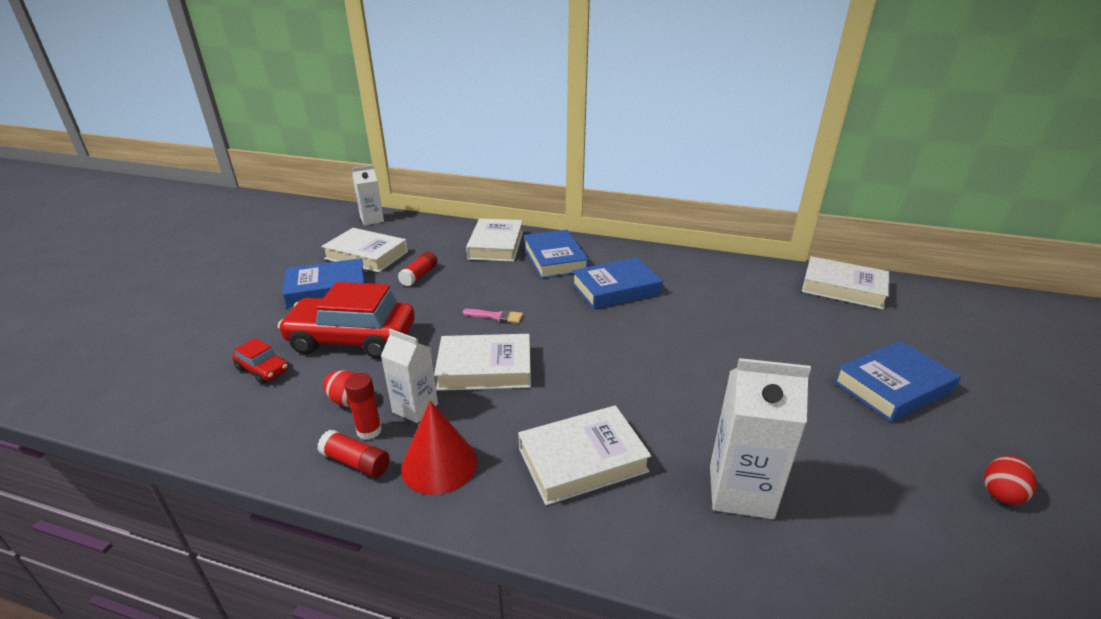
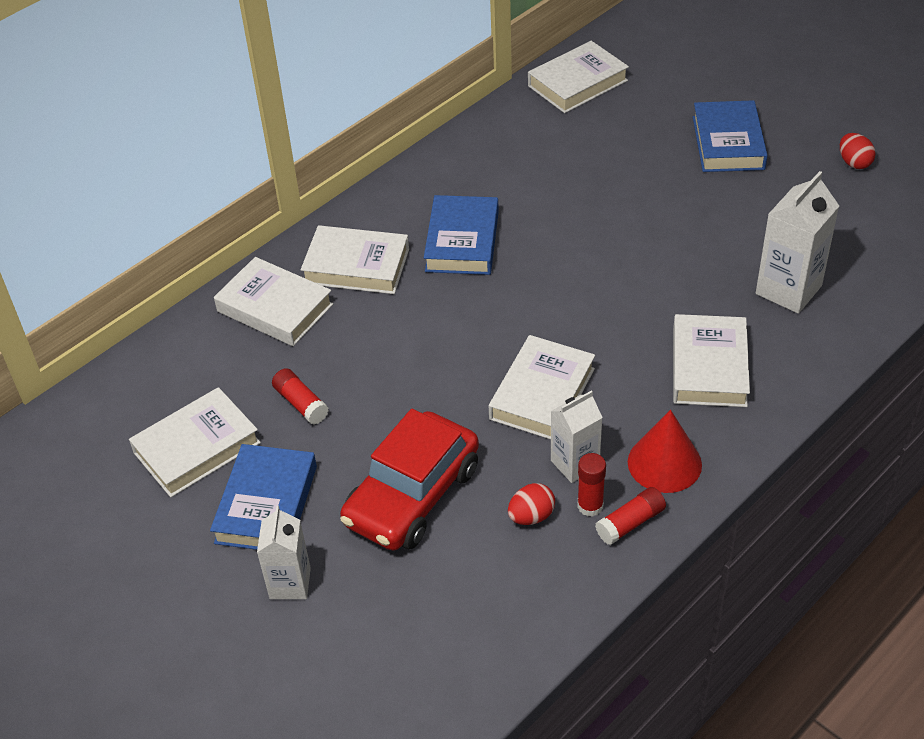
camera: 60 degrees left, 15 degrees up
red car [232,338,289,384] -> none
white carton [352,165,384,225] -> white carton moved to [257,506,311,599]
pink brush [462,309,523,323] -> none
blue book [523,230,589,279] -> white book [301,225,409,294]

